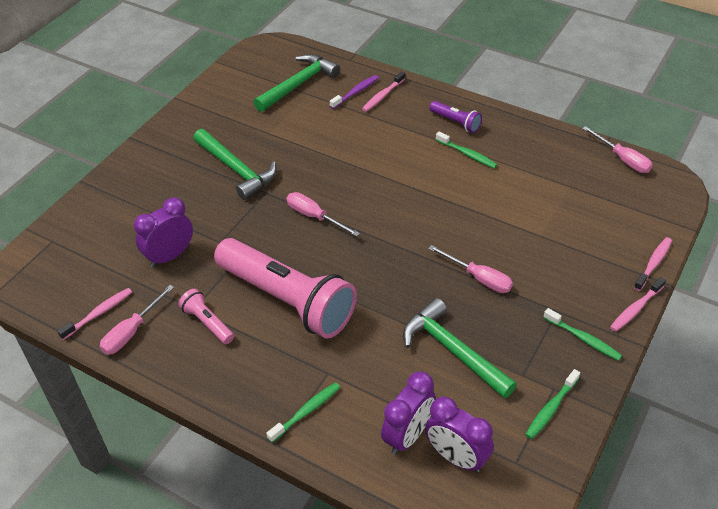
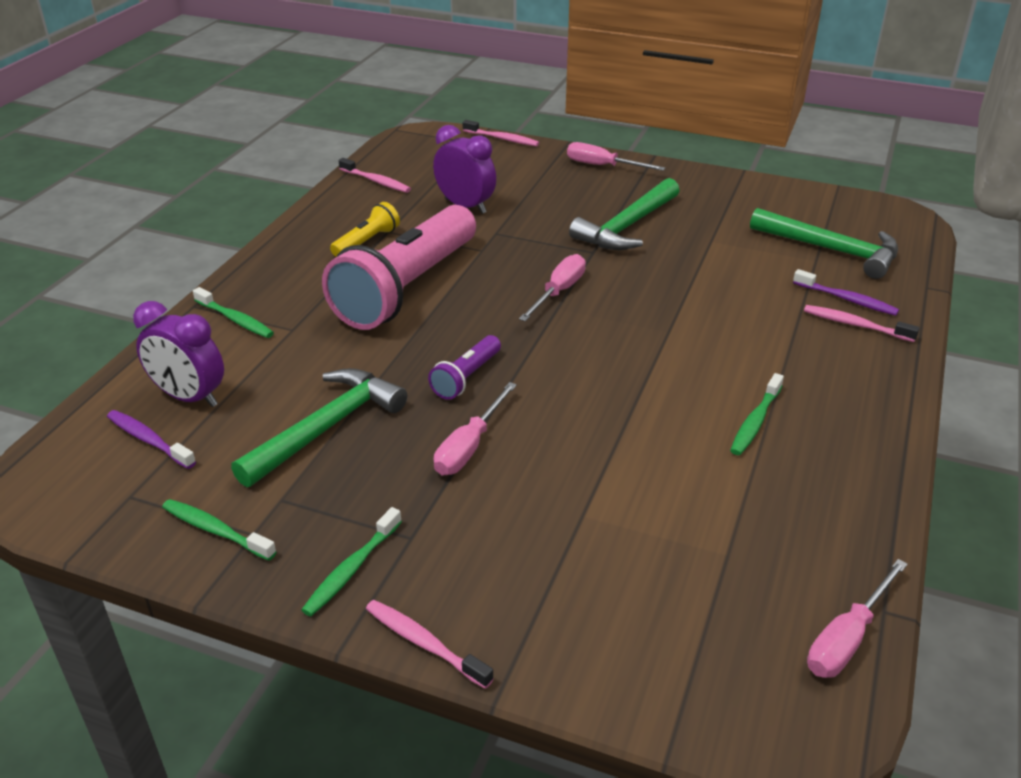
camera: 80 degrees right, 10 degrees down
pink screwdriver [100,285,174,355] -> pink screwdriver moved to [567,142,665,171]
pink flashlight [178,289,234,344] -> yellow flashlight [330,202,400,257]
purple clock [425,397,494,472] -> purple toothbrush [107,410,196,469]
purple flashlight [429,101,482,133] -> purple flashlight moved to [428,335,501,400]
pink toothbrush [634,237,672,291] -> pink toothbrush moved to [463,120,539,146]

